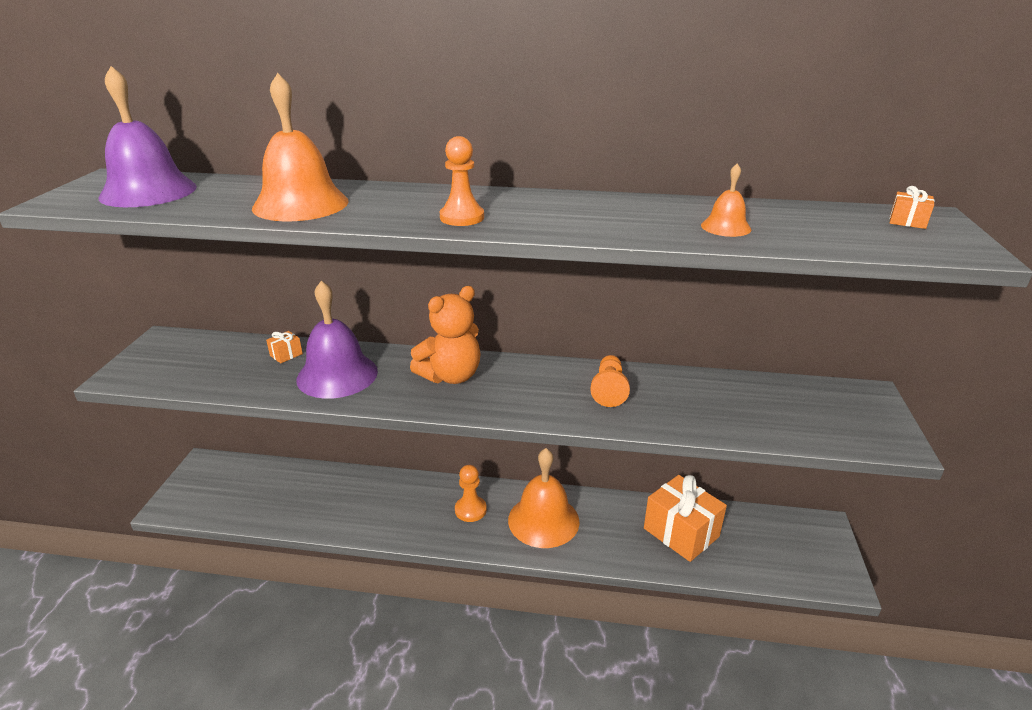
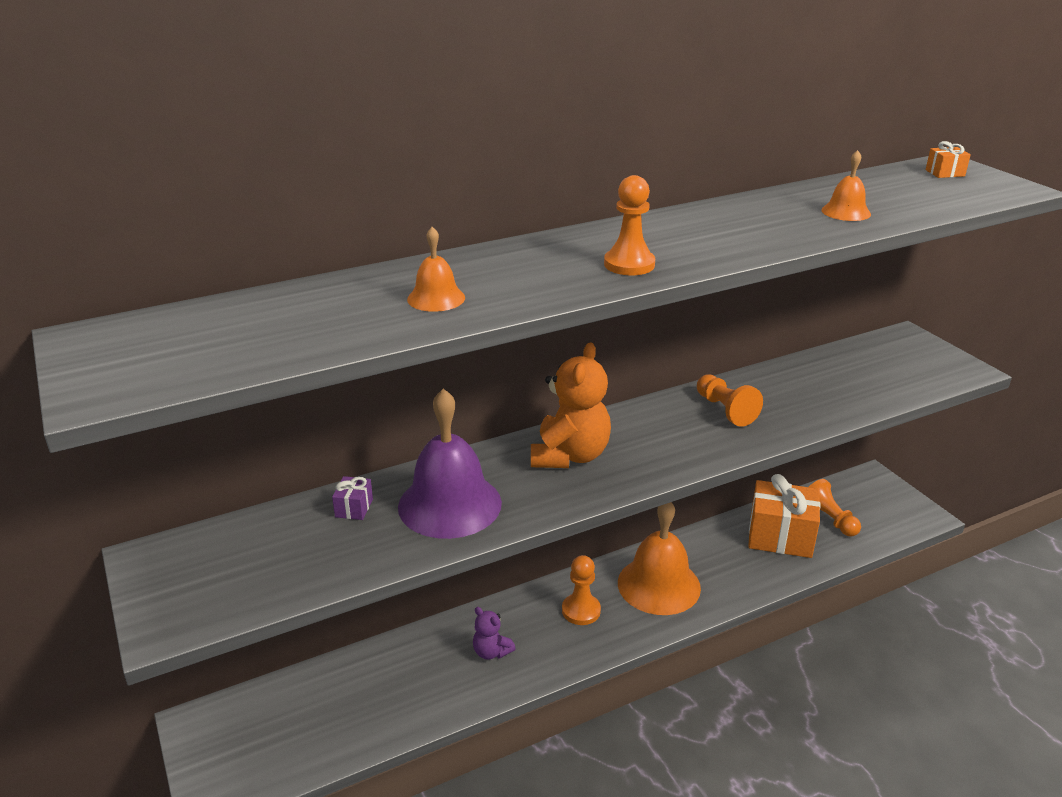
camera: 35 degrees left, 0 degrees up
purple bell [99,66,197,207] -> none
orange bell [252,73,349,221] -> orange bell [407,227,465,312], size x0.48
orange gift [266,331,303,363] -> purple gift [332,476,373,520]
none -> purple teddy bear [473,607,516,660]
none -> orange pawn [809,479,861,537]

